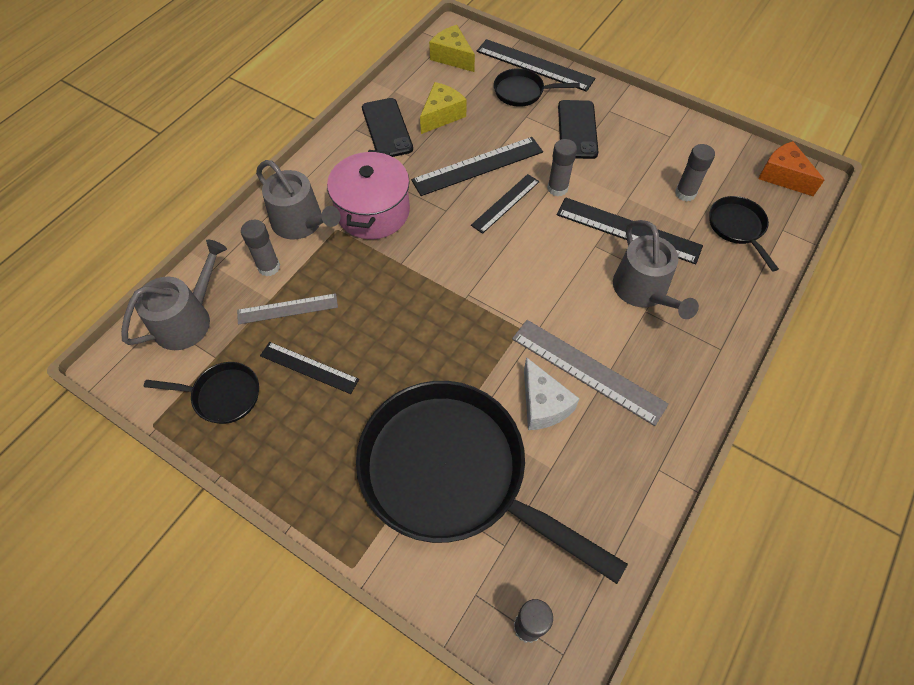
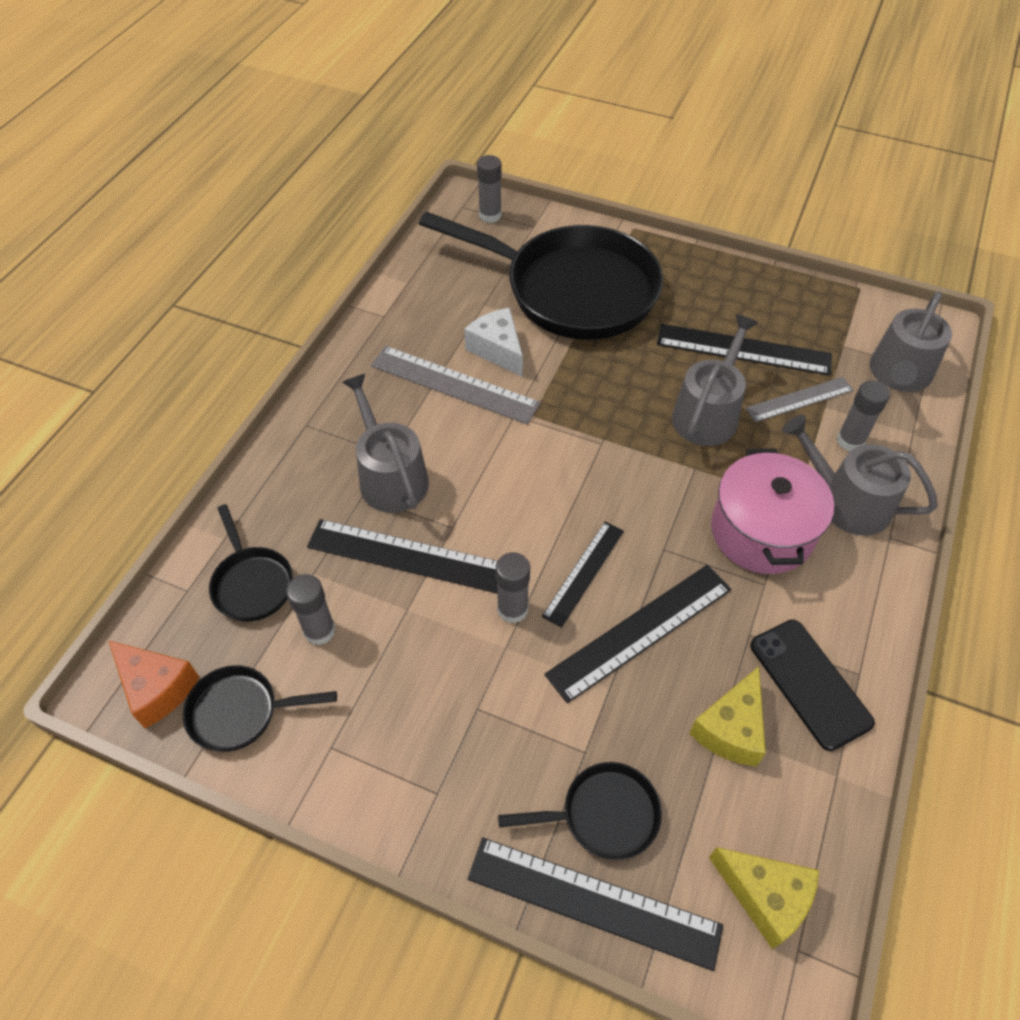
camera: 170 degrees right, 5 degrees down
black pan [144,362,259,424] -> black pan moved to [183,665,337,752]
black ruler [260,342,359,394] -> black ruler [657,324,832,376], size x1.57
black phone [558,100,598,159] -> none
none -> grey watering can [672,314,758,446]

